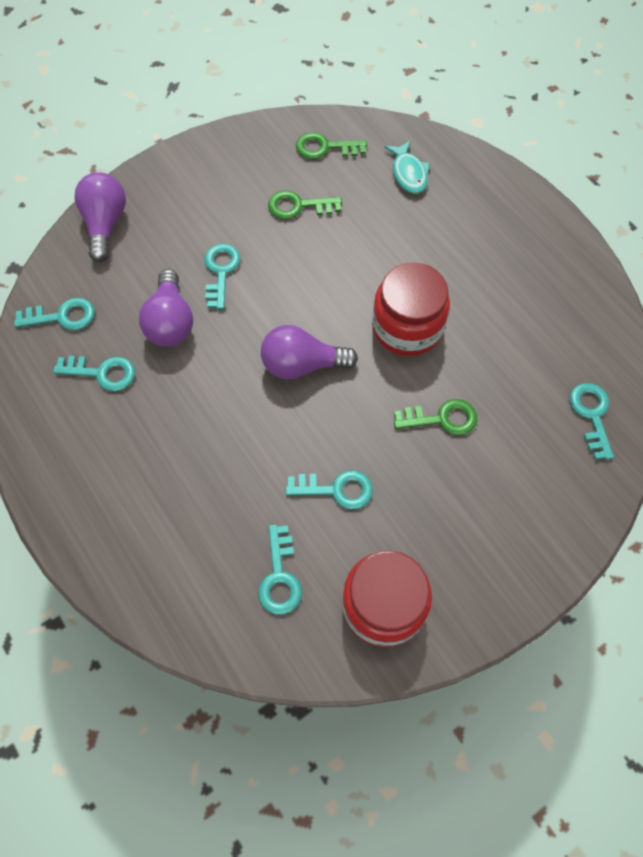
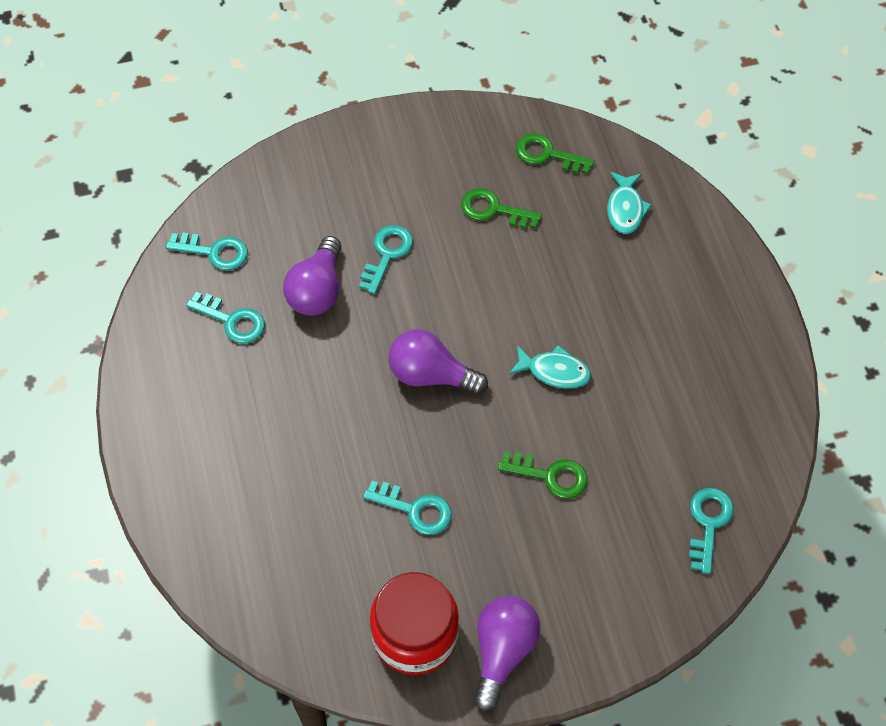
camera: 20 degrees right, 5 degrees down
purple light bulb [74,172,126,262] -> purple light bulb moved to [474,596,540,711]
turquoise key [258,525,302,615] -> none
red jar [372,262,450,356] -> turquoise fish [509,345,591,388]

